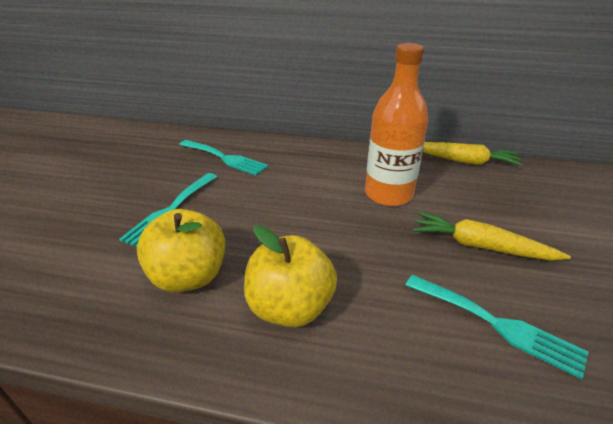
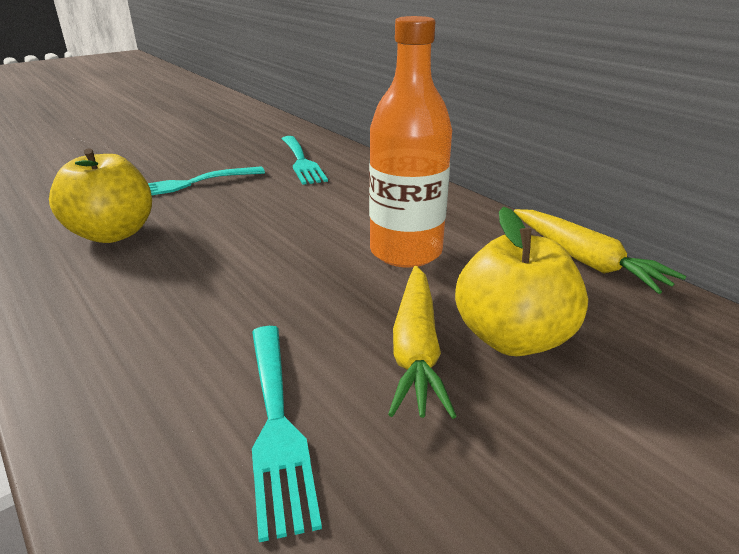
camera: 40 degrees right, 5 degrees down
yellow apple [244,226,337,327] -> yellow apple moved to [455,207,588,356]
yellow carrot [413,212,571,260] -> yellow carrot turned 150 degrees counterclockwise [388,266,457,419]

